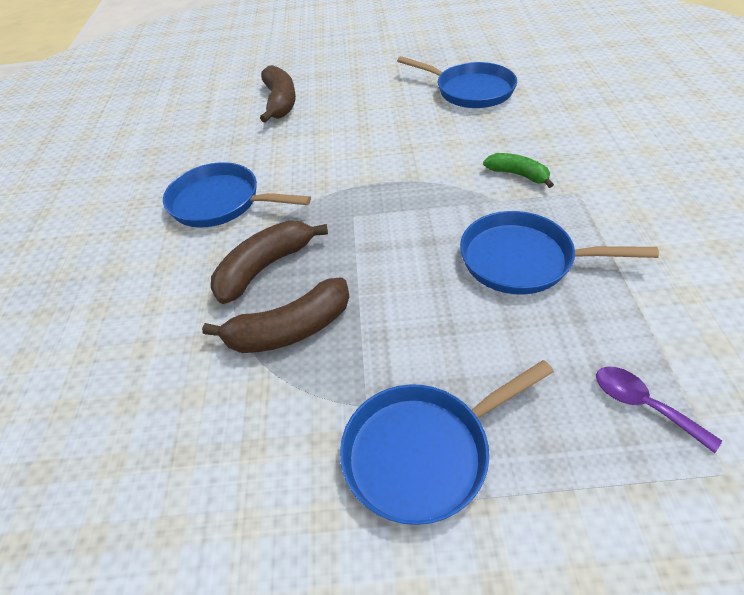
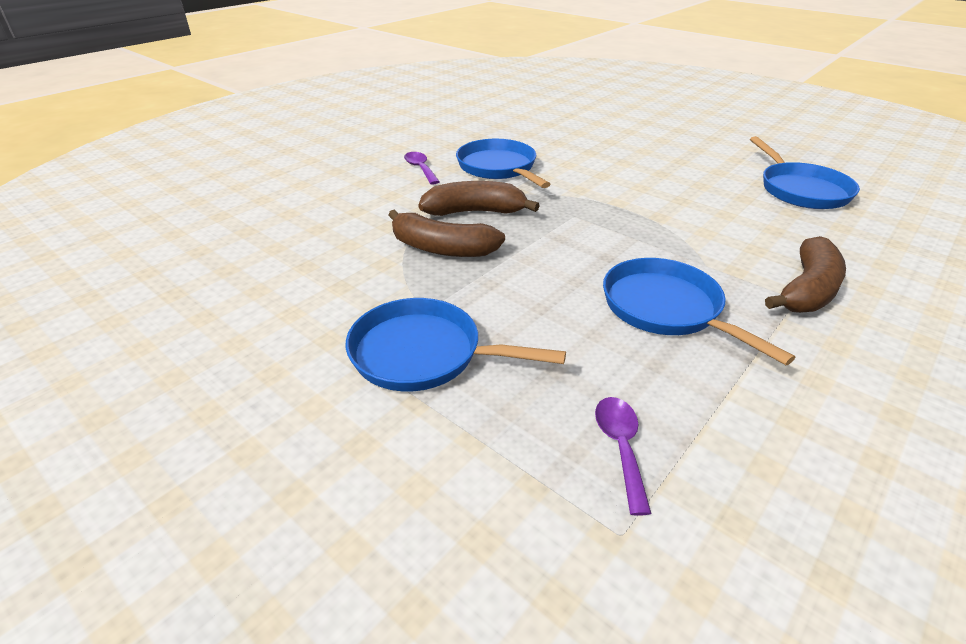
camera: 40 degrees right, 10 degrees down
brown banana [260,65,296,123] -> brown banana moved to [765,236,846,313]
green banana [483,153,554,188] -> none
none -> purple spoon [404,152,440,184]

